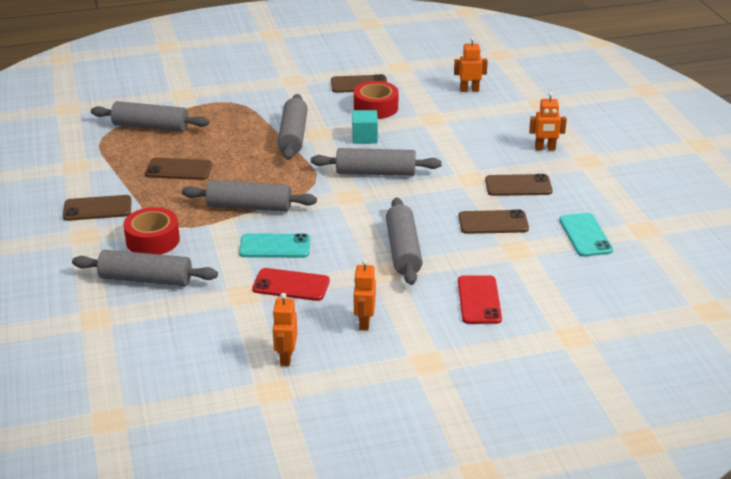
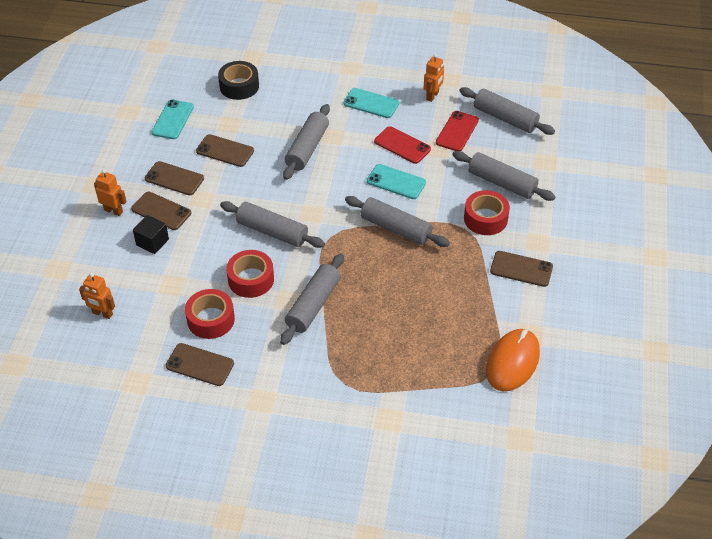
camera: 155 degrees left, 15 degrees up
grey rolling pin [91,101,209,132] -> grey rolling pin moved to [459,87,555,135]
brown phone [145,158,212,180] -> brown phone moved to [131,192,191,230]
turquoise cube [352,110,378,144] -> red tape [226,250,274,298]
orange robot [354,259,376,331] -> turquoise phone [343,88,399,118]
red phone [458,275,502,324] -> red phone moved to [436,111,479,151]
none -> black cube [133,215,169,254]
none -> black tape [218,61,259,100]
none -> orange mouse [486,329,540,391]

